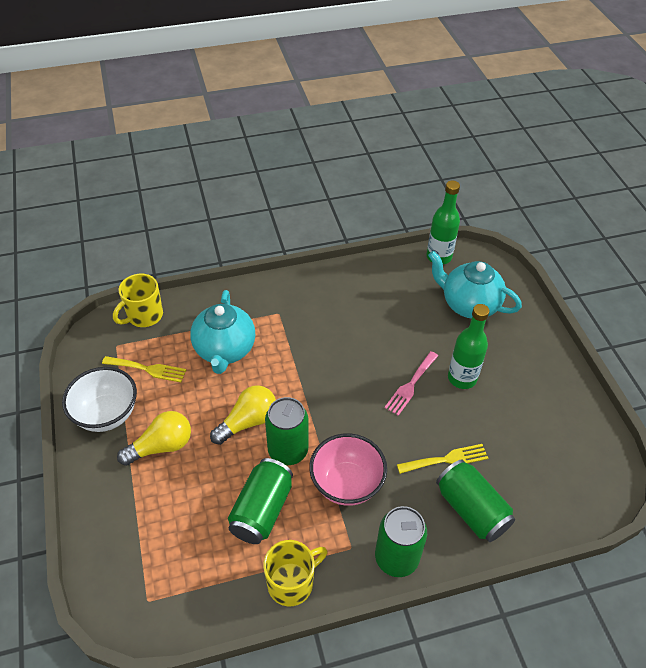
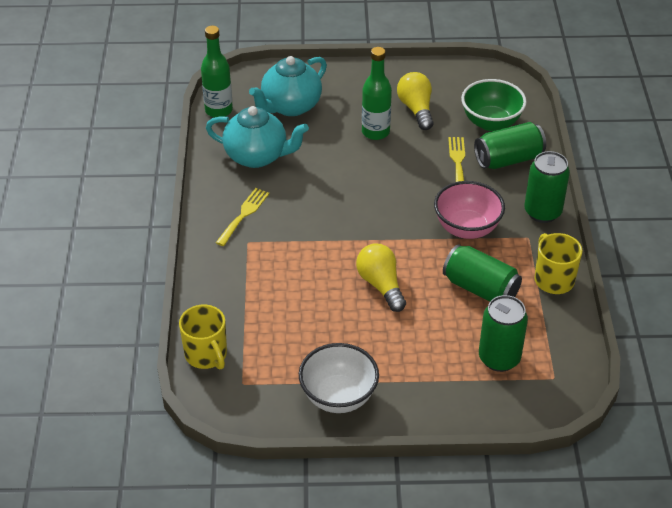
camera: 75 degrees left, 5 degrees down
yellow fork [102,356,186,382] -> yellow fork moved to [216,188,270,246]
yellow light bulb [117,411,191,466] -> yellow light bulb moved to [397,72,434,130]
turquoise teapot [190,290,255,374] -> turquoise teapot moved to [206,106,309,168]
green can [265,397,309,465] -> green can moved to [479,295,528,372]
pink fork [384,351,438,416] -> none
none -> green bowl [461,79,527,131]

